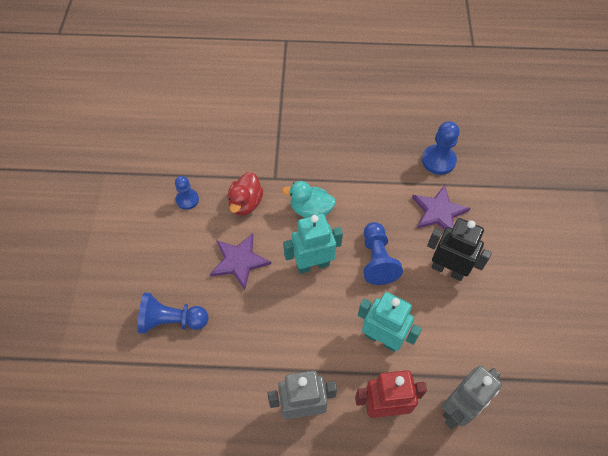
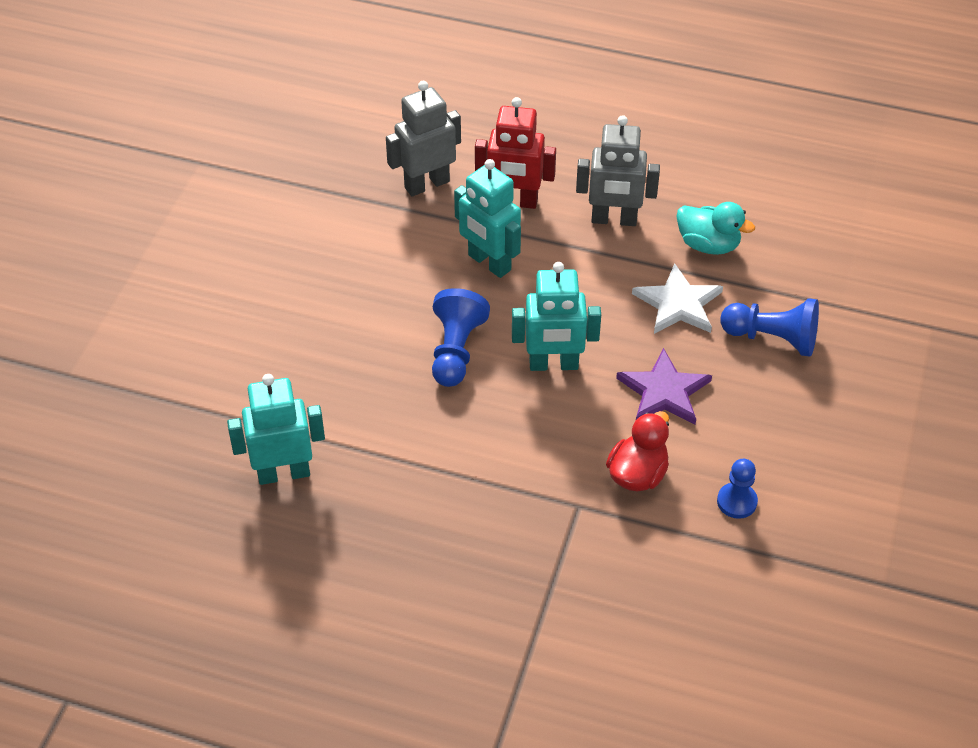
camera: 165 degrees left, 10 degrees down
turquoise duck [282,181,336,218] -> turquoise duck moved to [676,202,755,255]
purple star [412,185,471,230] -> none
blue pawn [422,121,460,175] -> turquoise robot [227,374,325,485]
black robot [427,218,492,281] -> none
none -> white star [632,263,723,334]

